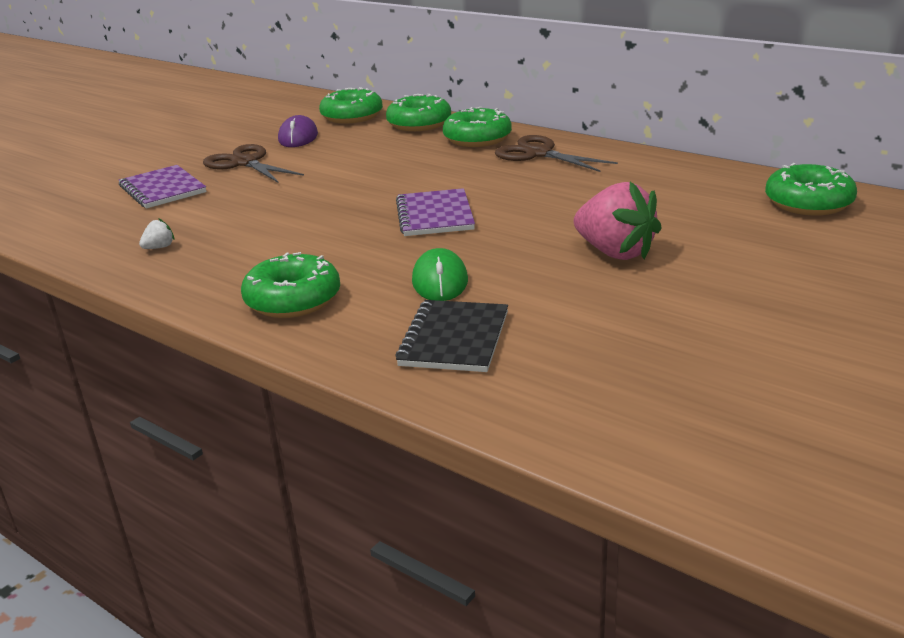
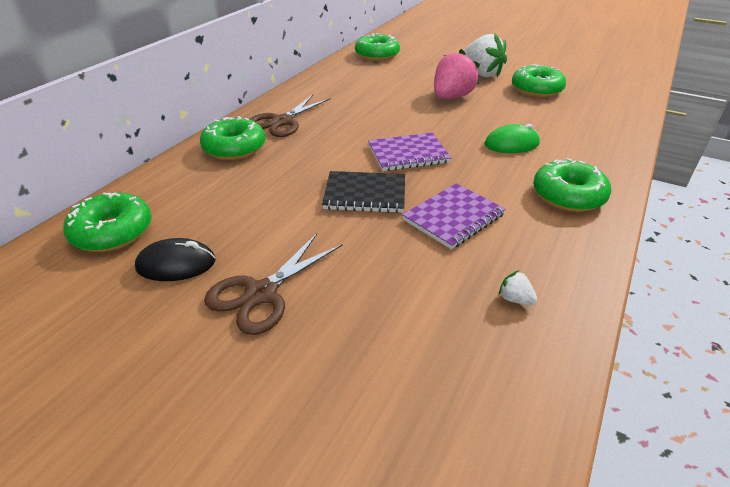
camera: 100 degrees left, 10 degrees up
purple notebook [119,165,206,209] -> purple notebook moved to [402,183,506,249]
purple mouse [278,115,318,147] -> black mouse [135,238,216,281]
green donut [386,94,451,131] -> green donut moved to [512,64,566,97]
black notebook [395,300,508,372] -> black notebook moved to [322,171,405,213]
none -> white strawberry [463,33,507,78]

